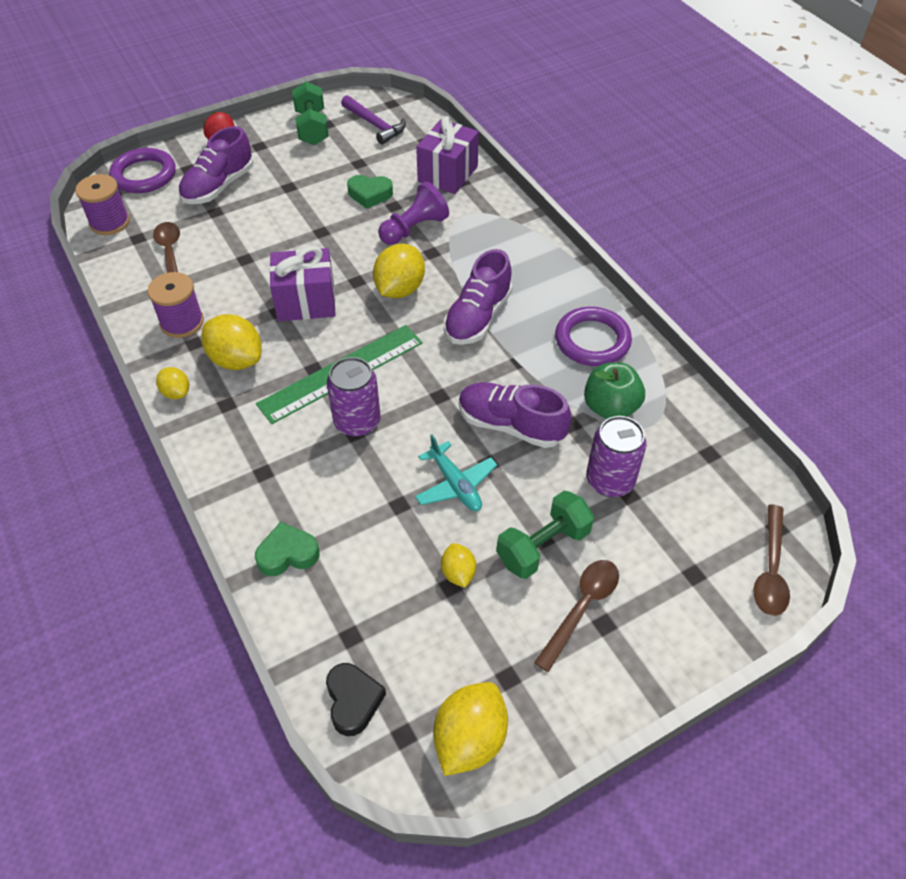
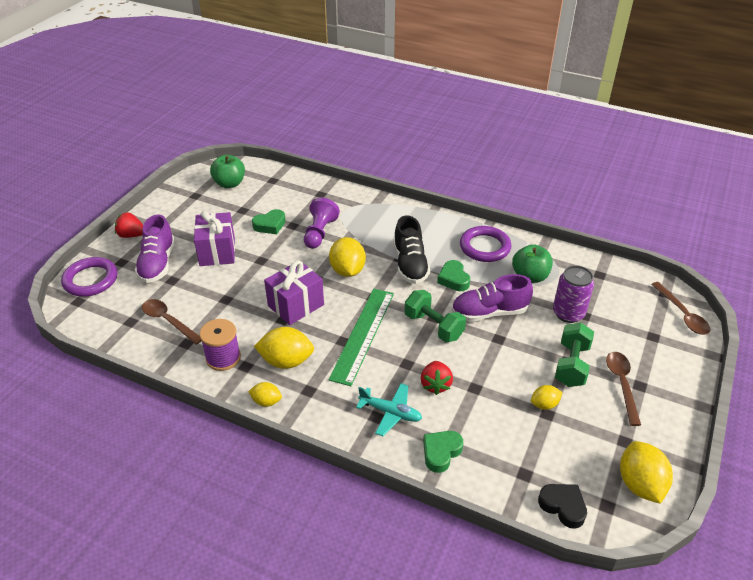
camera: 35 degrees left, 10 degrees down
purple spool [75,174,130,235] -> none
green dumbbell [292,81,329,145] -> green dumbbell moved to [405,290,466,342]
purple can [327,357,380,437] -> none
purple hammer [341,95,406,145] -> green apple [210,155,245,188]
turquoise plane [415,435,497,511] -> turquoise plane moved to [356,383,422,436]
purple gift [416,116,479,194] -> purple gift moved to [194,211,235,266]
yellow lemon [441,543,476,588] -> yellow lemon turned 60 degrees counterclockwise [531,385,563,410]
purple shoe [444,249,512,345] -> black shoe [394,215,430,284]
none -> red strawberry [421,361,453,395]
none -> green heart [437,260,470,291]

